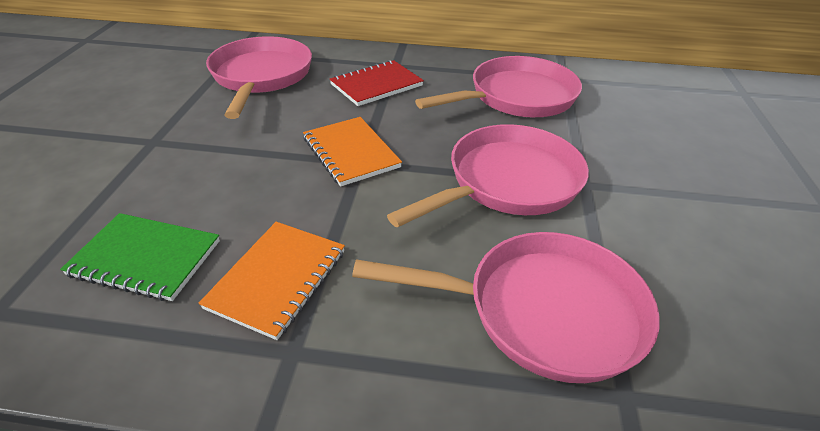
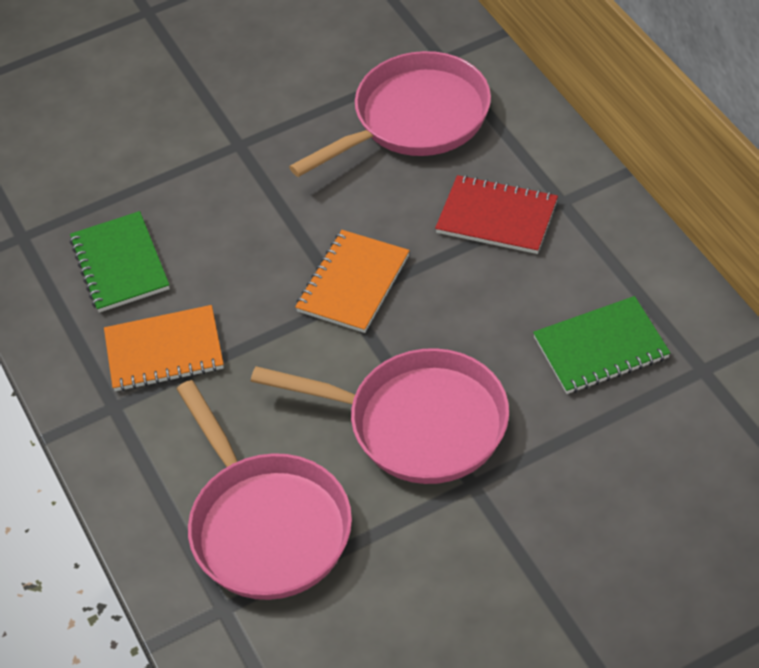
camera: 60 degrees right, 10 degrees up
pink pan [415,56,582,117] -> green notebook [533,296,670,394]

